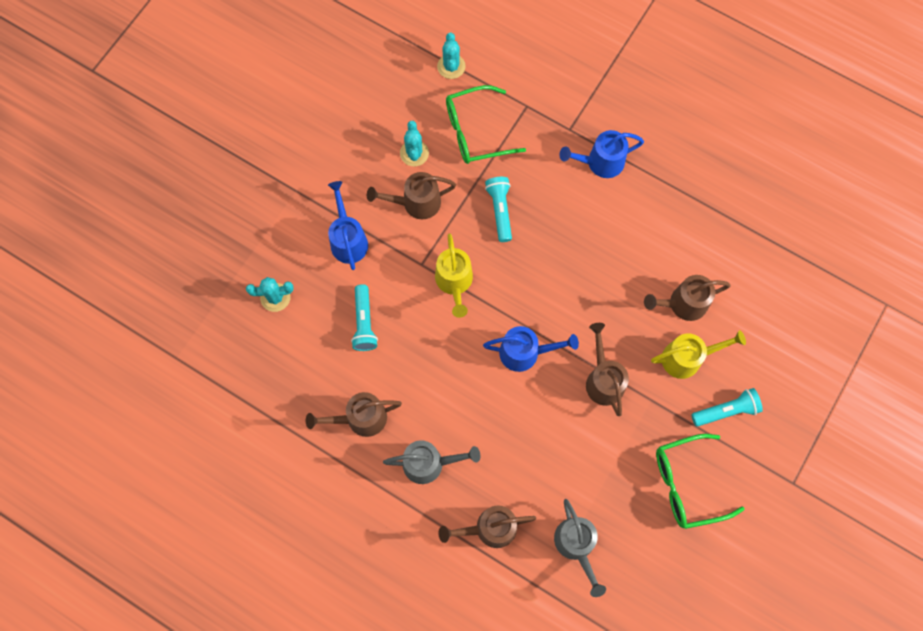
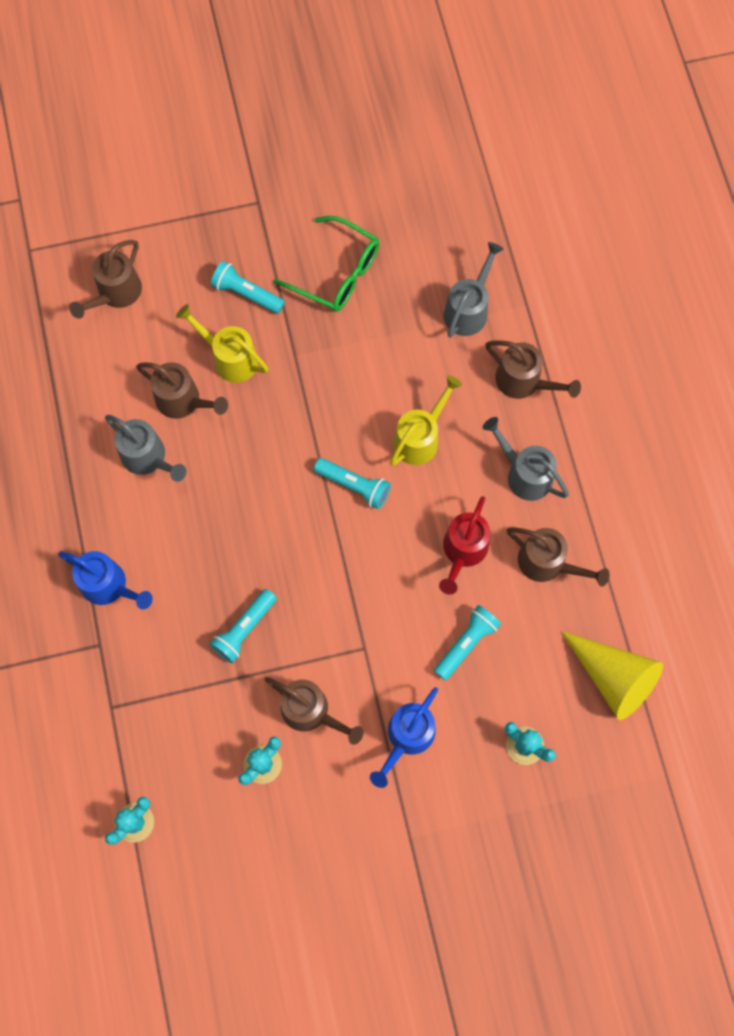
camera: 135 degrees left, 0 degrees up
yellow watering can [435,234,473,318] -> yellow watering can moved to [390,375,462,466]
green glasses [446,85,526,164] -> none
blue watering can [483,326,579,372] -> turquoise flashlight [314,458,391,509]
brown watering can [586,323,629,416] -> brown watering can moved to [69,240,142,319]
none -> grey watering can [105,415,187,482]
none -> red watering can [439,496,490,595]
none -> yellow cone [561,631,663,720]

